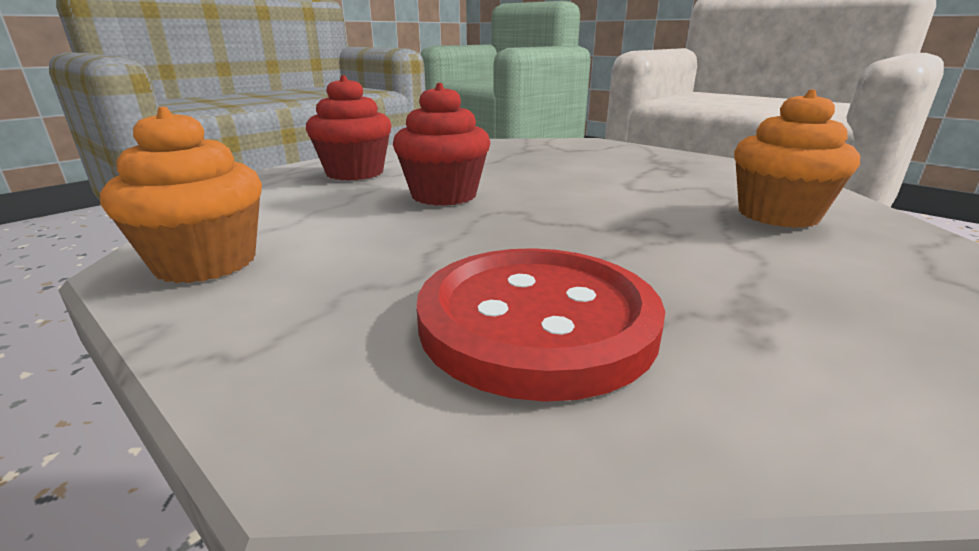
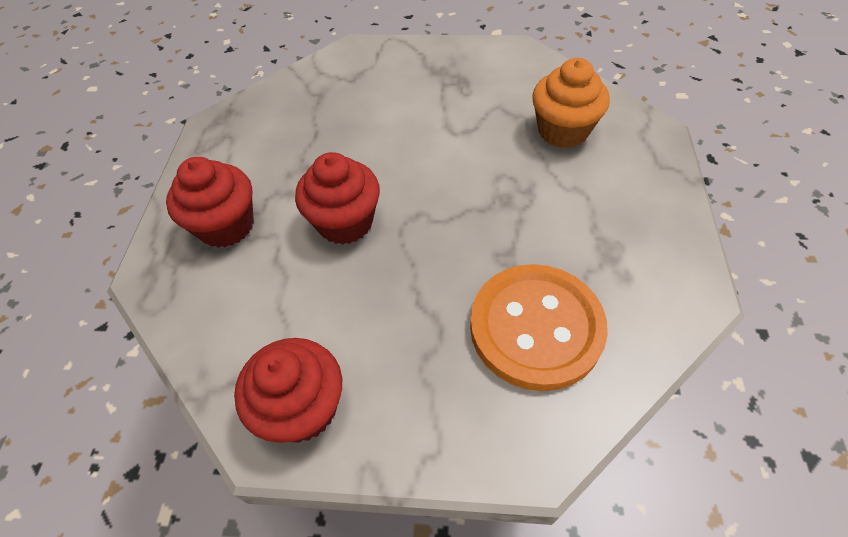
camera: 35 degrees left, 30 degrees up
orange cupcake [100,107,262,283] -> red cupcake [234,338,342,443]
red button [416,248,665,402] -> orange button [470,264,608,391]

